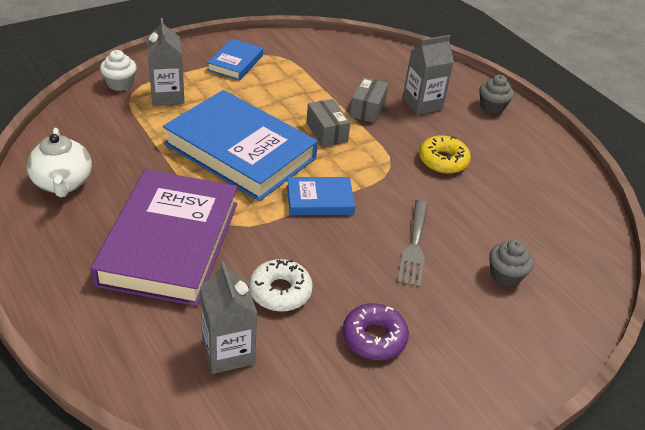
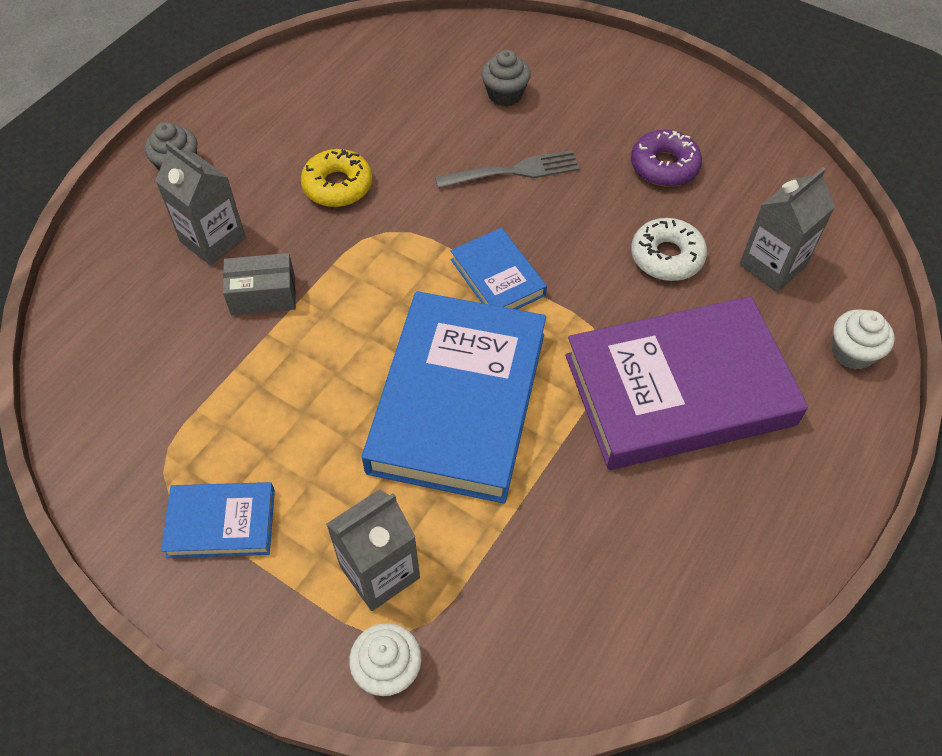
camera: 110 degrees left, 15 degrees up
white teapot [27,128,92,197] -> none
grey box [306,99,350,147] -> none
none -> white cupcake [832,309,895,370]

